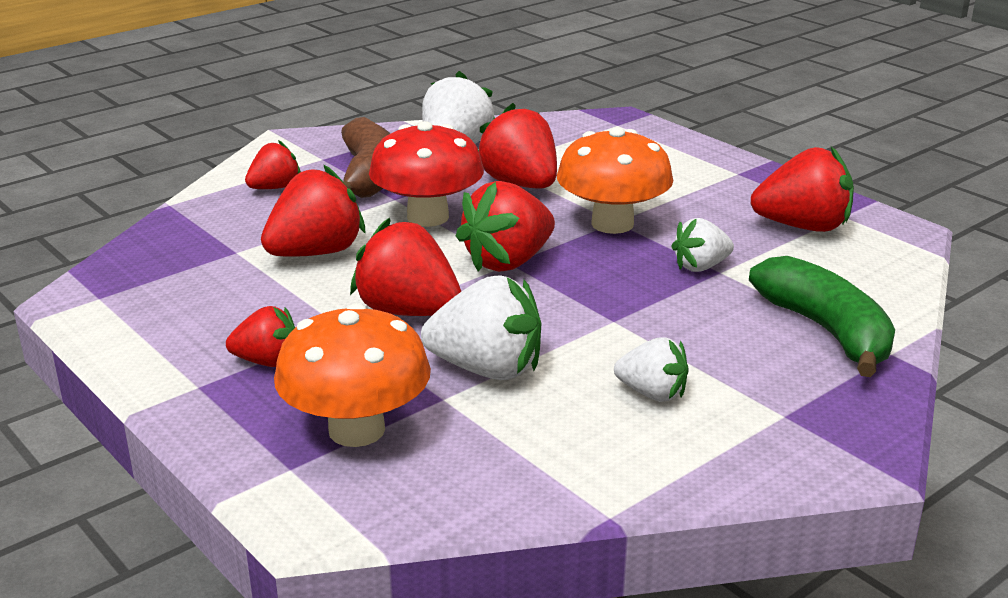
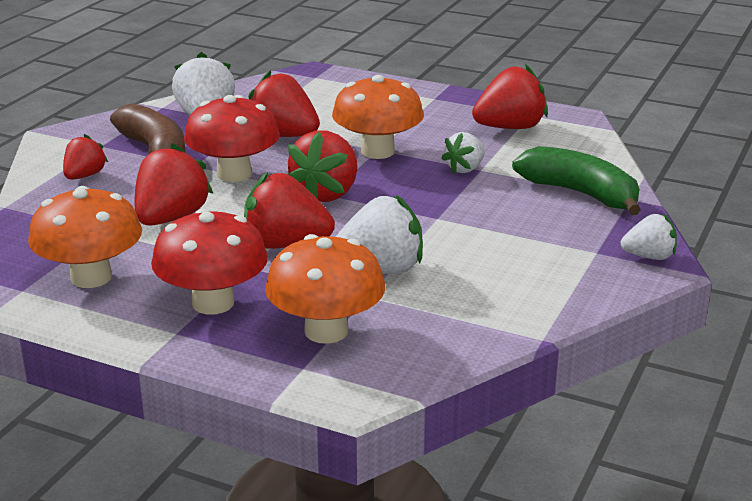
camera: 25 degrees left, 0 degrees up
red strawberry [226,306,295,367] -> red mushroom [151,209,268,314]
white strawberry [614,337,689,401] -> white strawberry moved to [621,214,677,260]
none -> orange mushroom [28,186,142,288]

